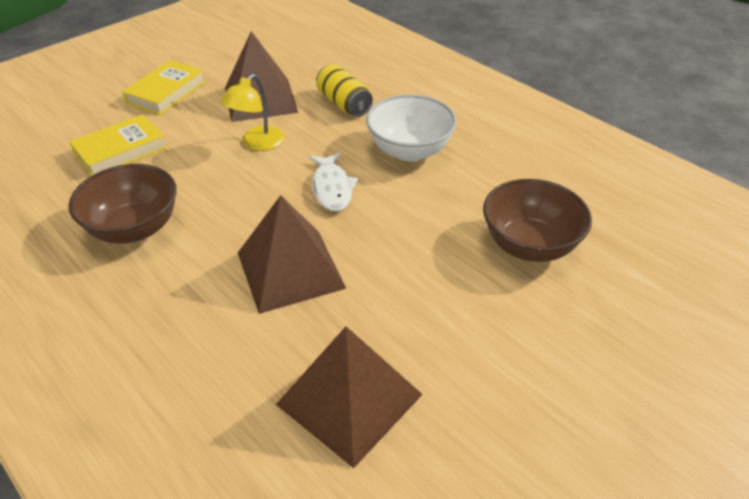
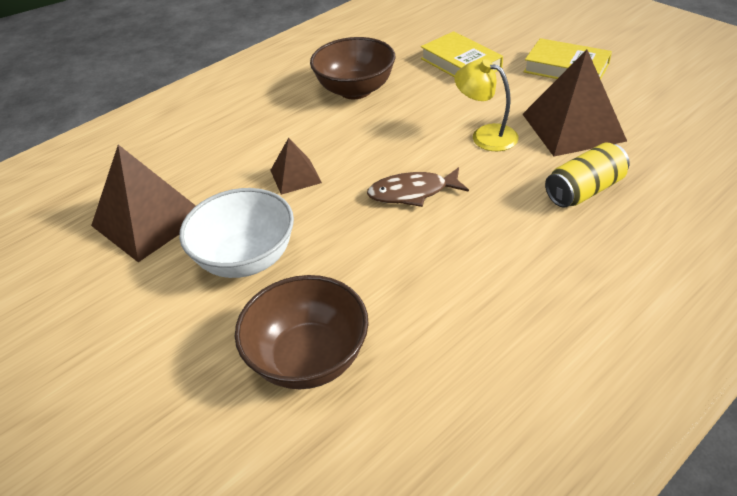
camera: 95 degrees right, 0 degrees up
brown pyramid [238,195,346,314] -> brown pyramid [270,138,322,195], size x0.53
white fish [309,153,358,211] -> brown fish [367,167,469,207]
white bowl [366,94,457,162] -> white bowl moved to [179,188,294,278]

